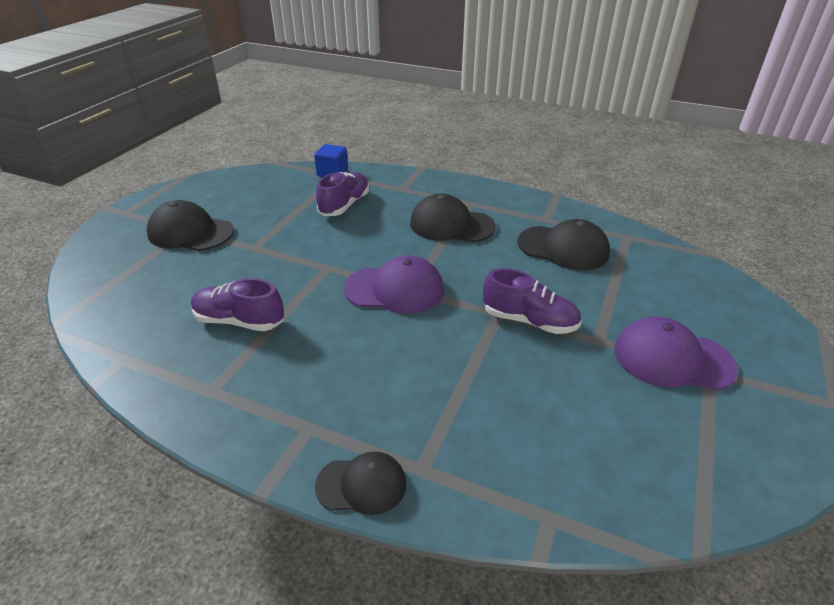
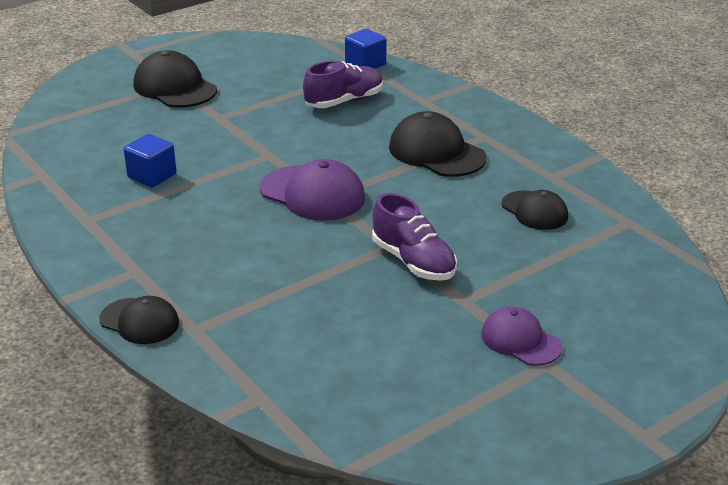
camera: 30 degrees right, 5 degrees down
purple shoe [191,278,284,331] -> blue cube [124,134,176,187]
black cap [517,219,610,271] -> black cap [502,190,568,230], size x0.64
purple cap [614,316,738,390] -> purple cap [481,306,562,366], size x0.64

